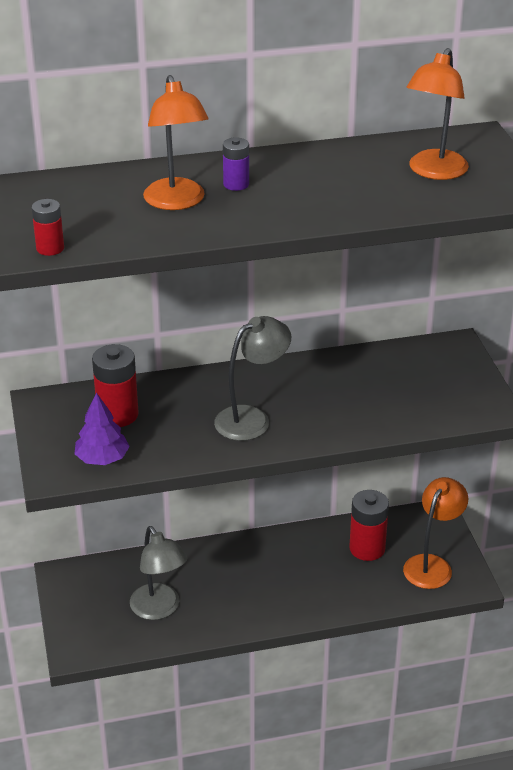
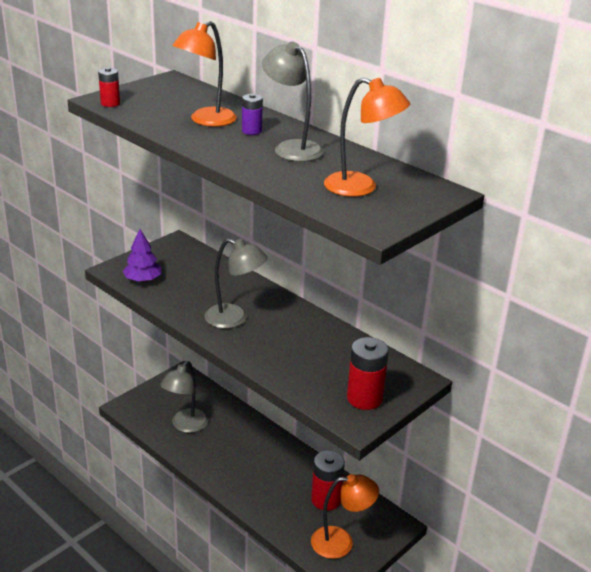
camera: 55 degrees right, 5 degrees down
red battery [92,344,139,427] -> red battery moved to [347,337,389,410]
orange lamp [406,48,469,180] -> orange lamp turned 150 degrees counterclockwise [324,77,410,197]
none -> grey lamp [262,41,324,162]

